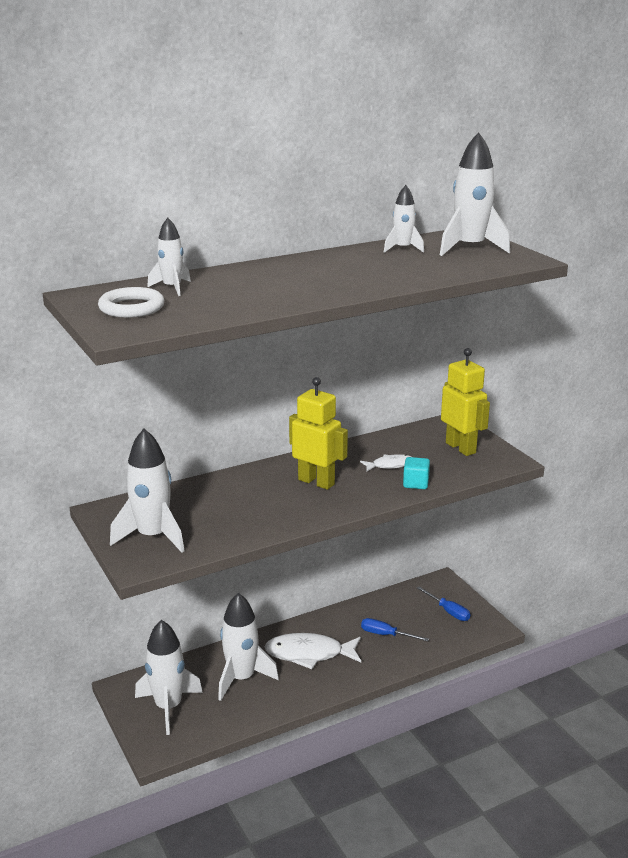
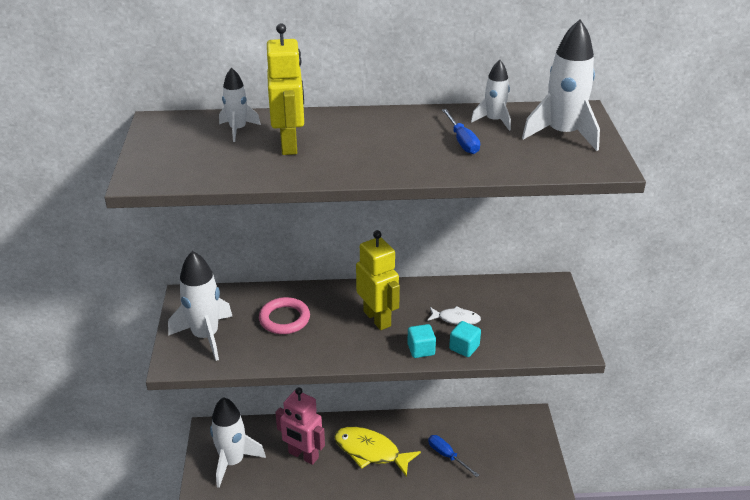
camera: 25 degrees right, 10 degrees up
white ring [98,287,164,318] -> none
white rocket [218,593,279,701] -> pink robot [275,387,325,465]
white fish [264,633,361,669] -> yellow fish [334,427,421,477]
blue screwdriver [417,586,470,621] -> blue screwdriver moved to [442,109,480,154]
yellow robot [441,348,490,456] -> yellow robot moved to [267,23,304,155]
none -> pink ring [259,297,310,334]
none -> turquoise cube [407,324,436,358]

